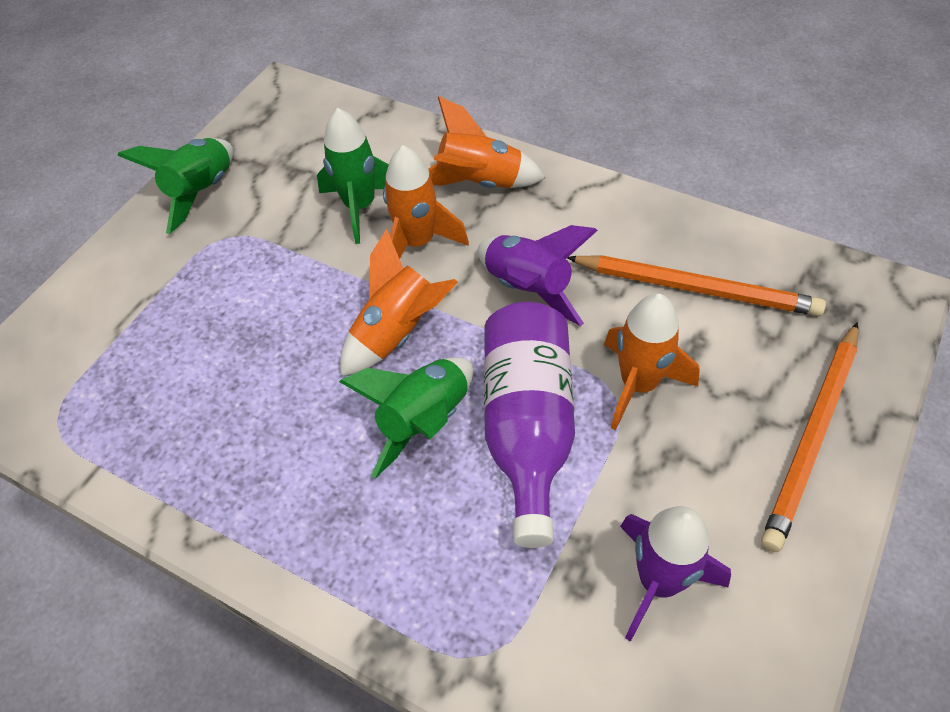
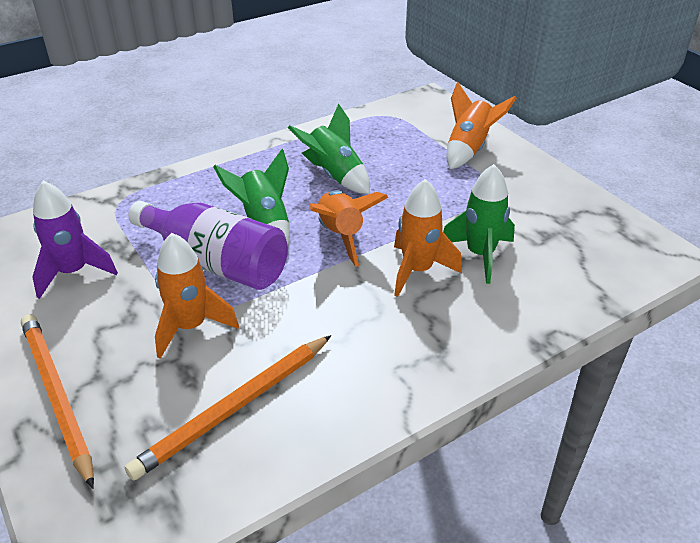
camera: 115 degrees right, 15 degrees down
green rocket [117,138,233,234] -> green rocket moved to [288,104,370,194]
orange rocket [428,96,545,188] -> orange rocket moved to [446,82,516,169]
purple rocket [478,225,598,326] -> none

